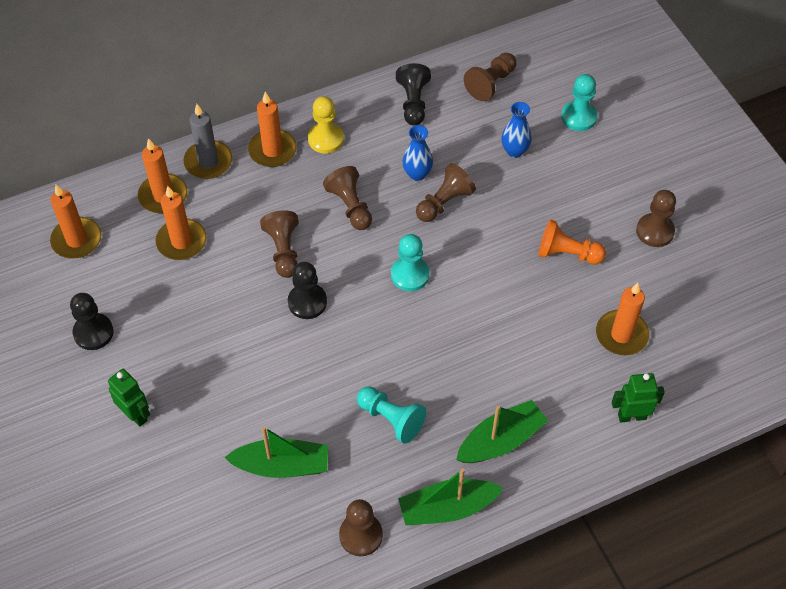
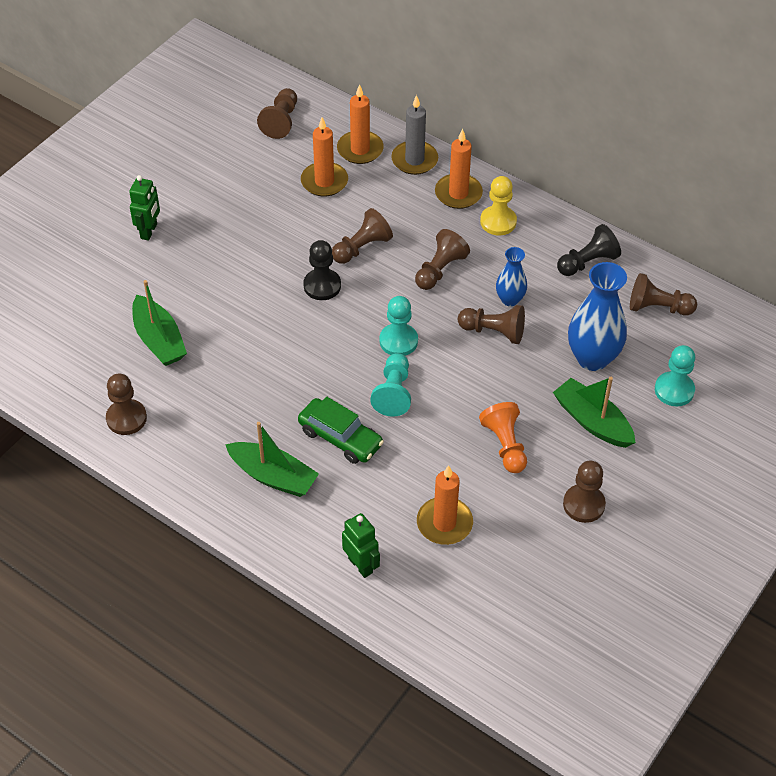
camera: 60 degrees right, 5 degrees down
orange candle [50,185,101,258] -> brown pawn [257,88,297,139]
black pawn [70,293,114,350] -> none
turquoise pawn [357,386,426,444] -> turquoise pawn moved to [370,353,411,417]
green boat [398,468,503,525] -> green boat moved to [553,377,636,448]
blue vase [502,102,532,158] -> blue vase [568,262,627,371], size x1.79
none -> green car [298,397,384,464]

